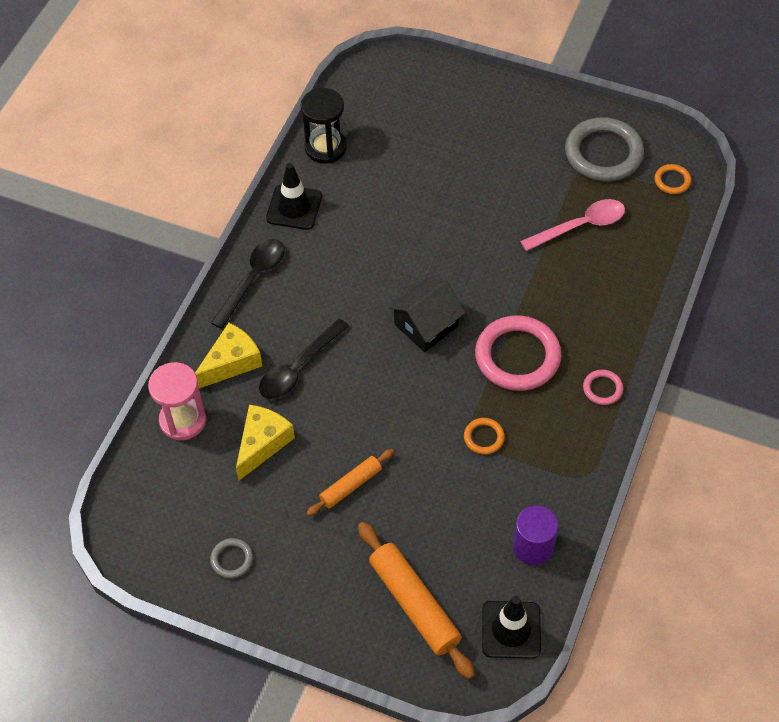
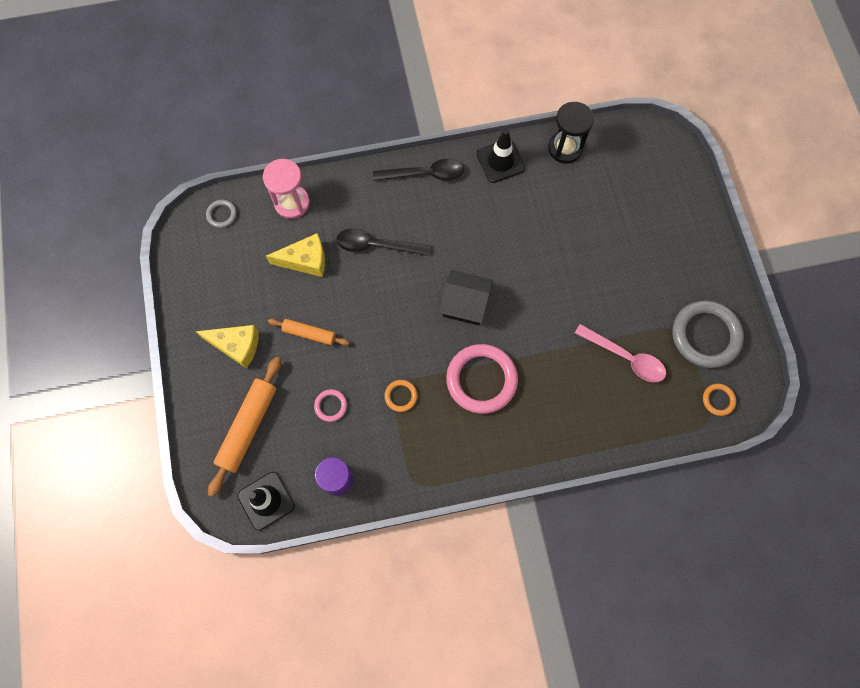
camera: 55 degrees right, 15 degrees up
yellow cheese [195,323,262,389] -> yellow cheese moved to [195,325,259,369]
grey ring [210,538,253,578] -> grey ring moved to [206,200,237,228]
pink ring [583,370,623,405] -> pink ring moved to [314,389,347,422]

